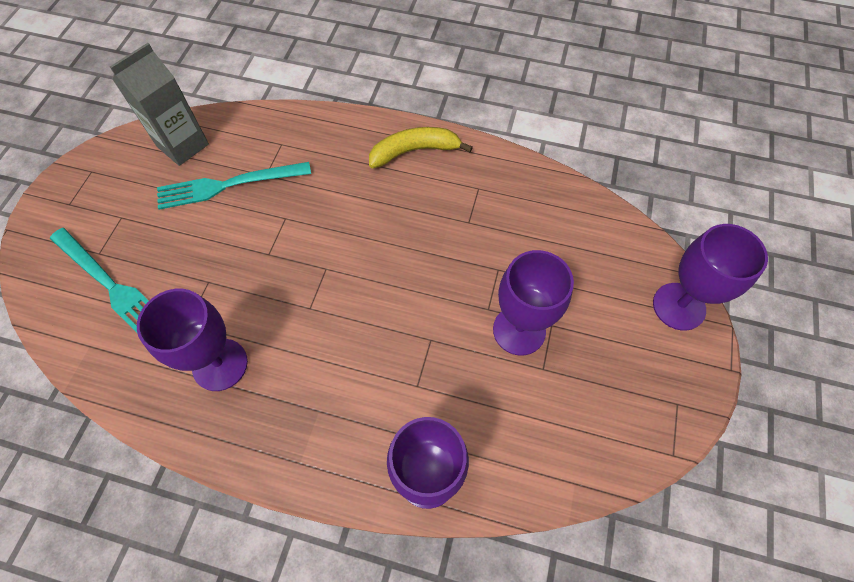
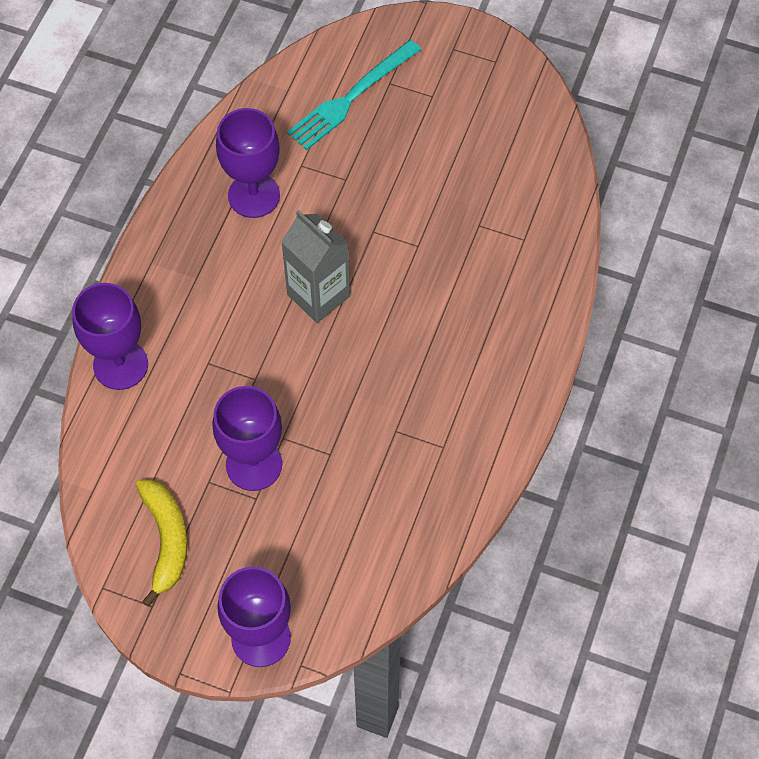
camera: 95 degrees right, 0 degrees up
grey carton [110,43,209,166] -> grey carton moved to [281,210,350,323]
turquoise fork [157,162,311,210] -> none
yellow banana [369,127,473,168] -> yellow banana moved to [136,479,188,607]

